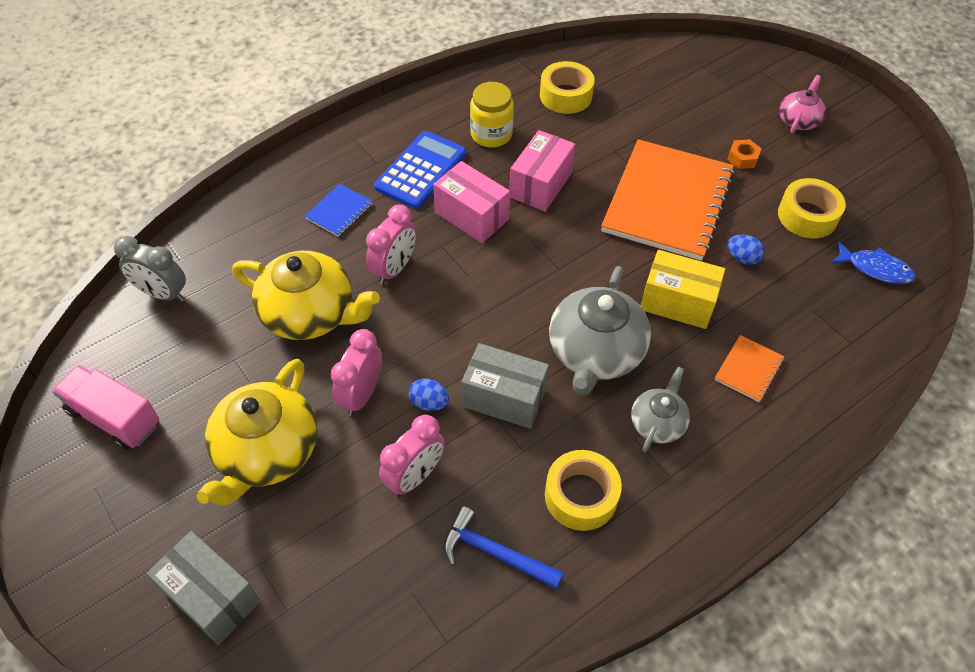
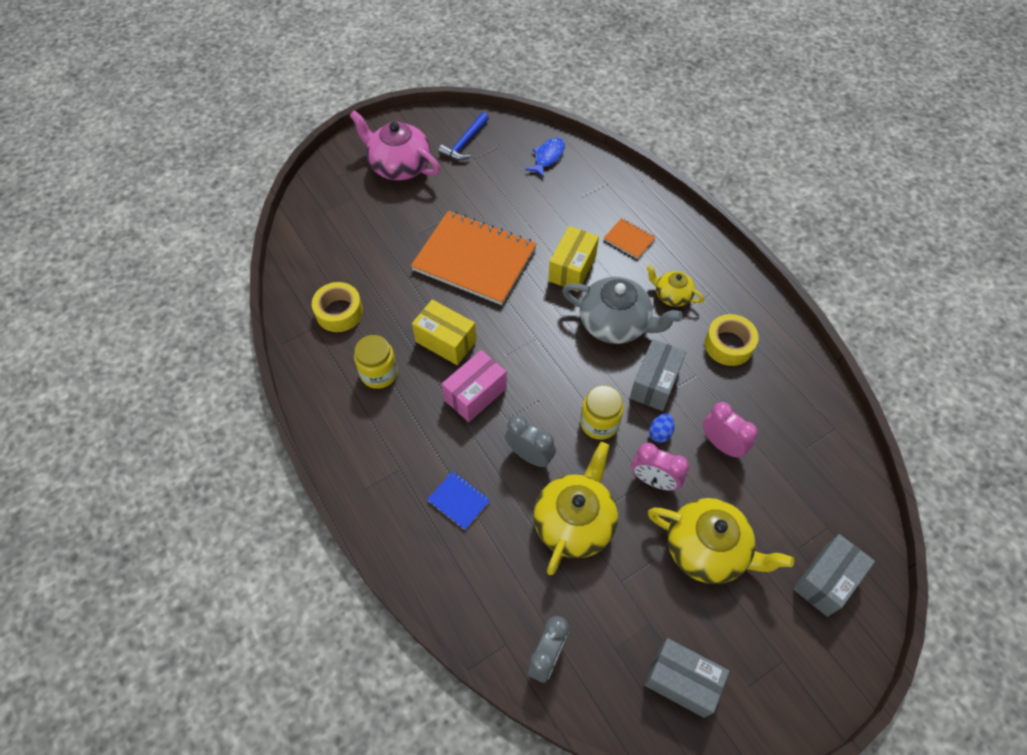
camera: 85 degrees left, 5 degrees up
pink truck [52,365,160,450] -> grey box [644,638,729,718]
pink clock [366,204,416,285] -> grey clock [505,415,556,467]
blue calculator [374,131,466,209] -> none
blue hammer [444,506,564,589] -> blue hammer moved to [438,112,489,160]
pink box [509,130,575,212] -> yellow box [412,299,476,365]
grey teapot [631,367,690,452] -> yellow teapot [646,265,704,307]
orange nut [727,139,762,169] -> none
blue egg [728,235,764,265] -> none
yellow tape [778,178,846,238] -> none
pink teapot [779,75,826,133] -> pink teapot [349,110,440,180], size x1.82
none -> yellow jar [580,385,624,440]

